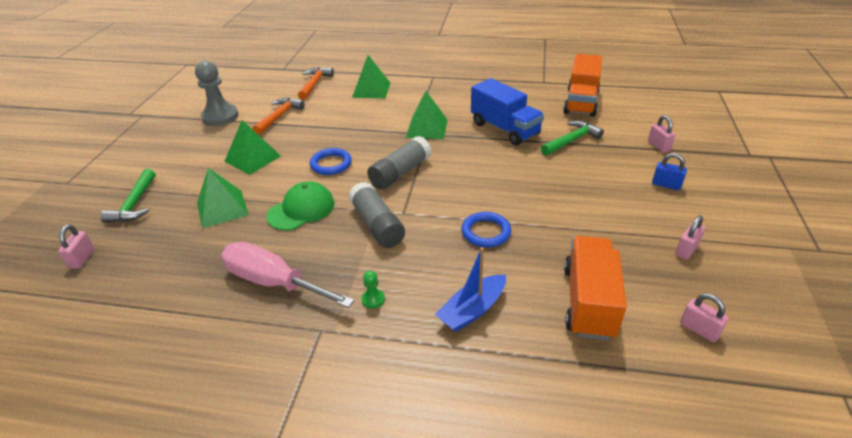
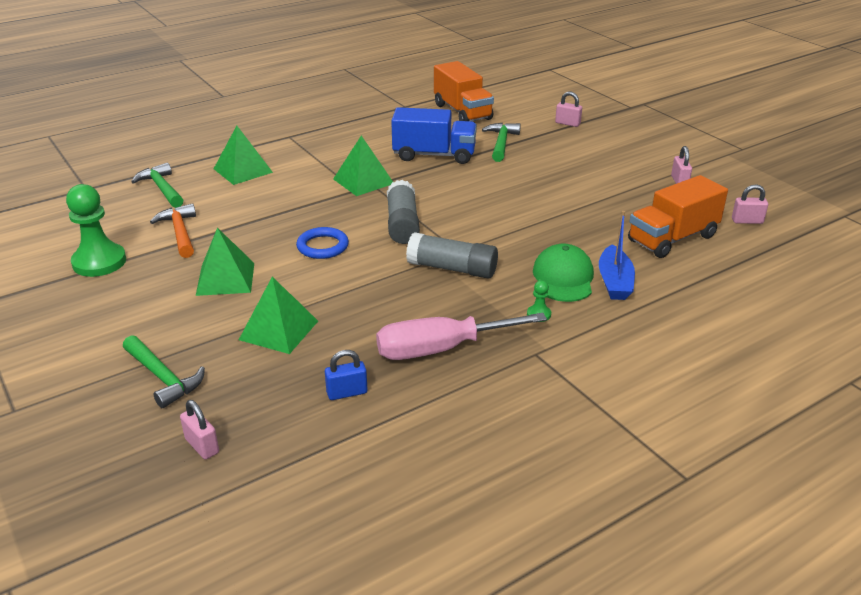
camera: 45 degrees left, 5 degrees down
grey pawn [195,61,238,126] -> green pawn [66,184,126,277]
green cap [266,181,334,231] -> green cap moved to [533,243,594,302]
orange hammer [298,67,334,100] -> green hammer [131,163,183,208]
blue ring [461,212,511,247] -> none
orange truck [564,236,627,340] -> orange truck turned 90 degrees counterclockwise [628,175,728,258]
blue padlock [652,153,687,190] -> blue padlock moved to [325,350,368,400]

